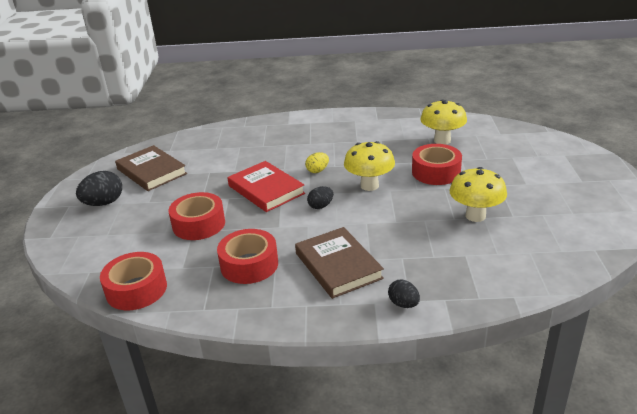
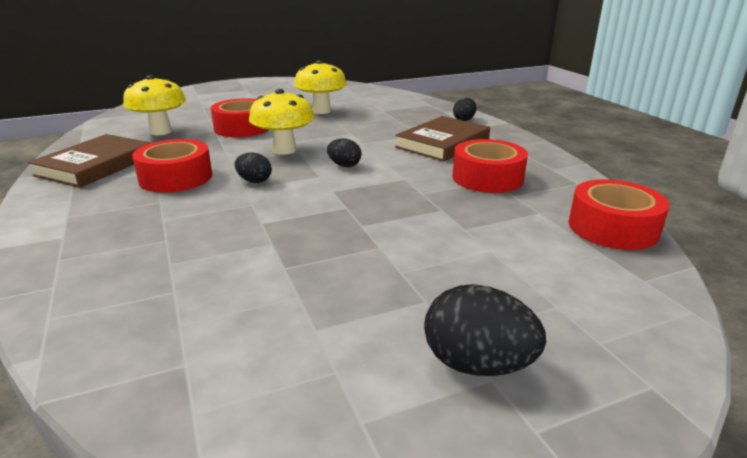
camera: 115 degrees left, 5 degrees down
brown book [115,145,187,191] -> brown book moved to [28,134,151,188]
red tape [169,192,225,240] -> red tape moved to [132,139,212,193]
red book [227,161,305,212] -> none
yellow egg [305,152,329,173] -> black egg [235,152,272,183]

